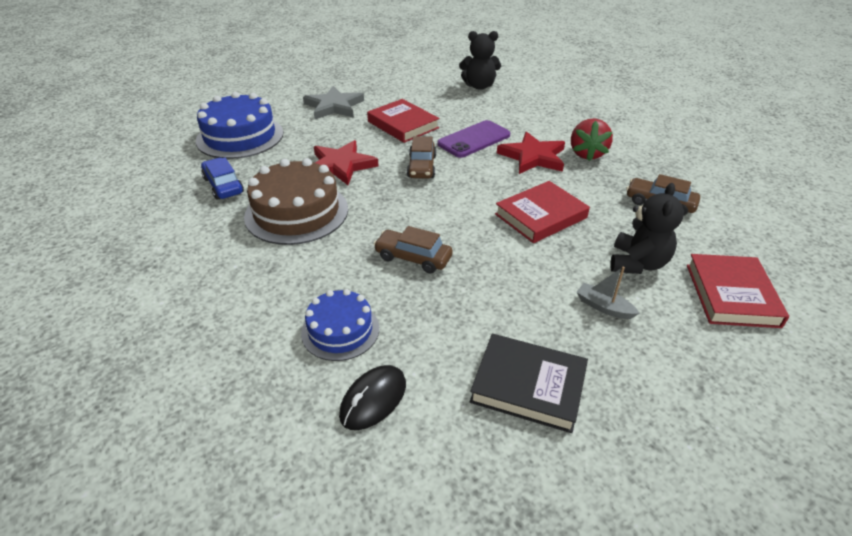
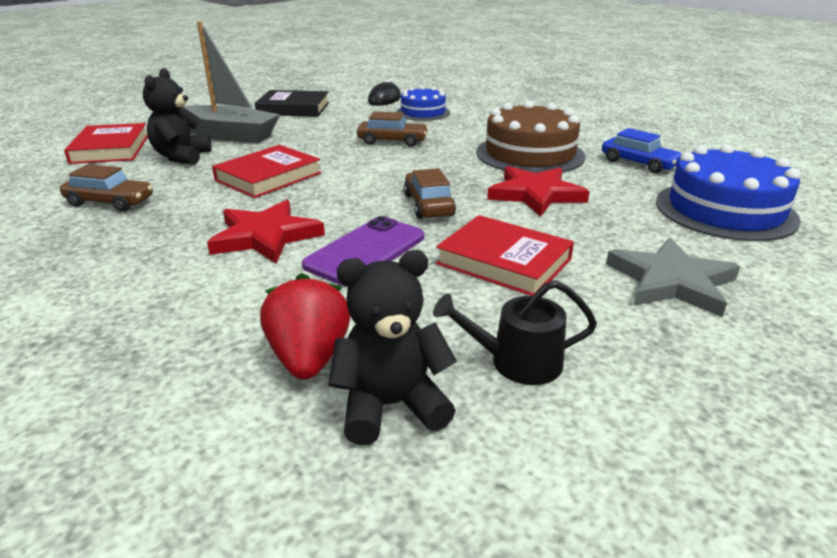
camera: 165 degrees right, 10 degrees down
red strawberry [571,118,613,161] -> red strawberry moved to [260,273,350,380]
grey boat [577,267,639,319] -> grey boat [183,21,280,143], size x2.32
none -> black watering can [433,280,597,385]

